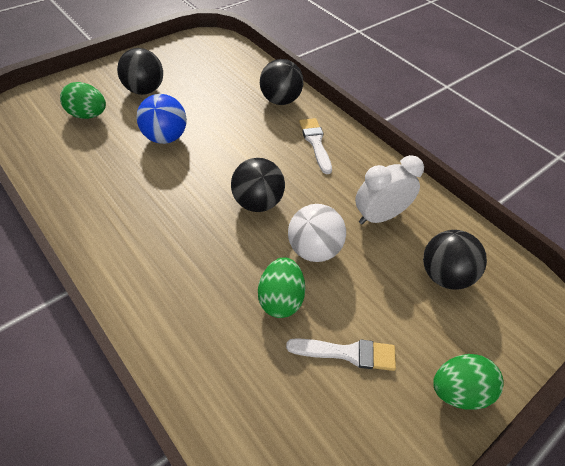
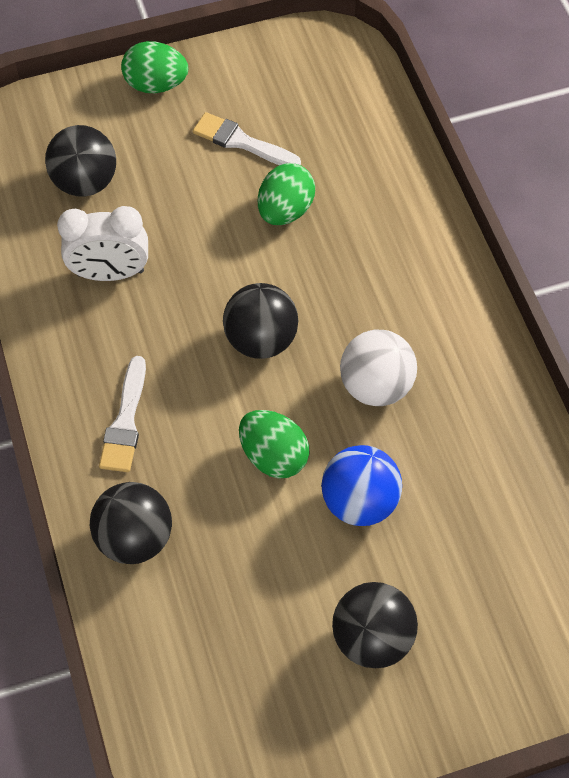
camera: 155 degrees left, 10 degrees up
green egg [60,82,106,119] -> green egg moved to [239,410,309,478]
white ball [288,204,346,262] -> white ball moved to [340,330,417,406]

